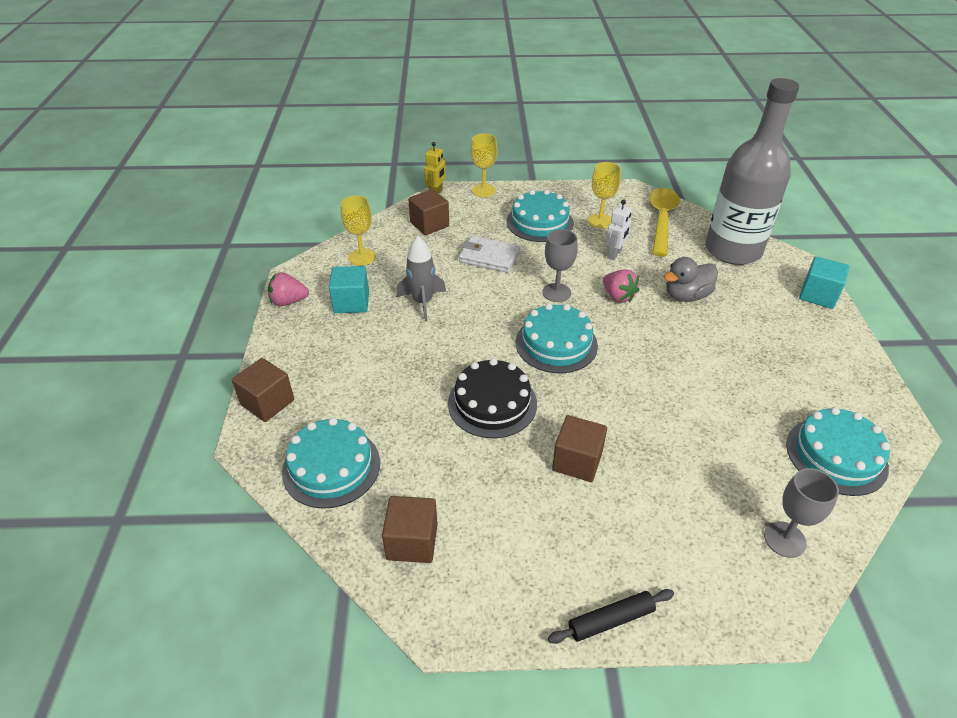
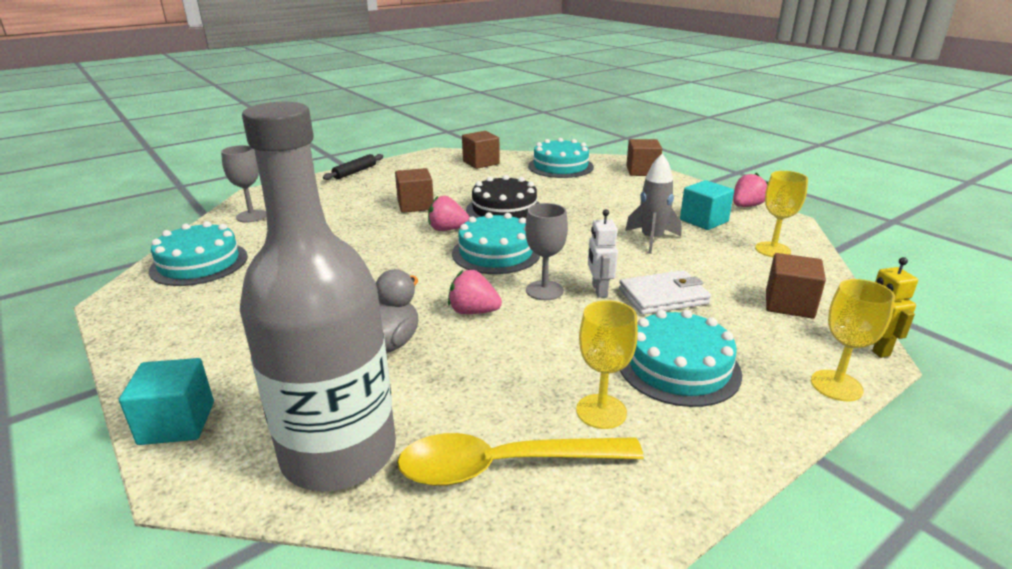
camera: 145 degrees right, 15 degrees down
white robot [605,200,632,260] -> white robot moved to [588,209,618,298]
yellow spoon [649,188,680,257] -> yellow spoon turned 105 degrees clockwise [397,433,644,486]
none -> pink strawberry [428,196,470,231]

